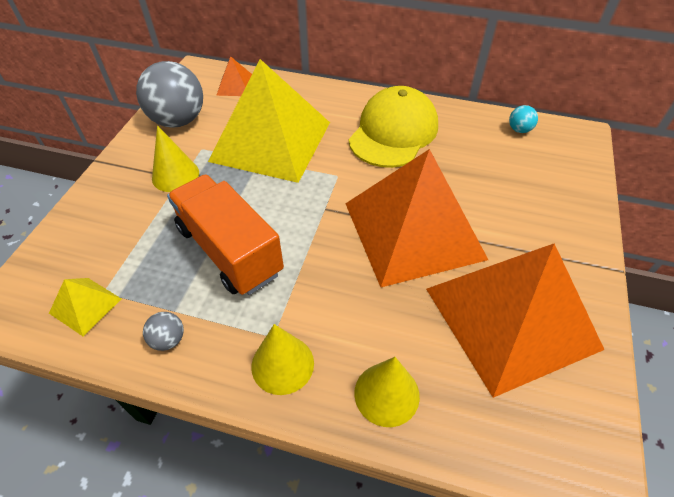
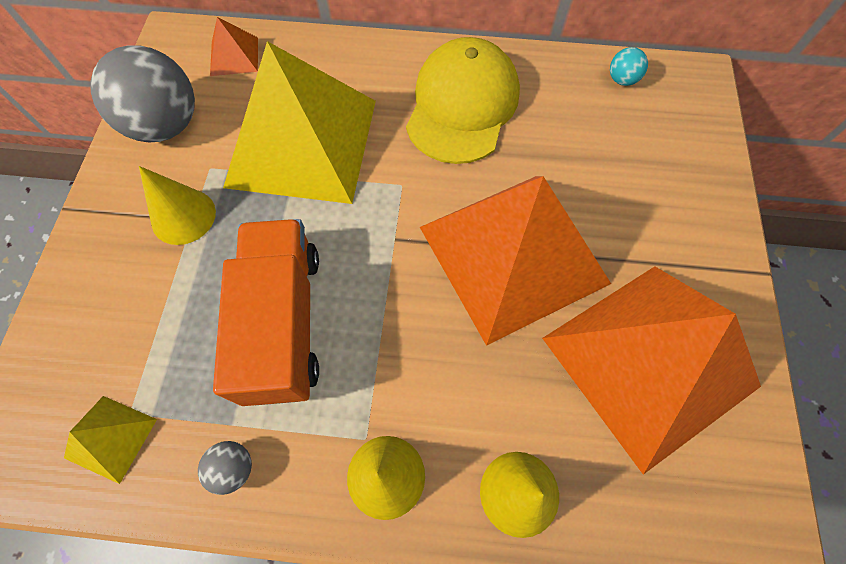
camera: 10 degrees left, 15 degrees up
orange truck [167,174,284,295] -> orange truck turned 45 degrees clockwise [213,219,319,406]

